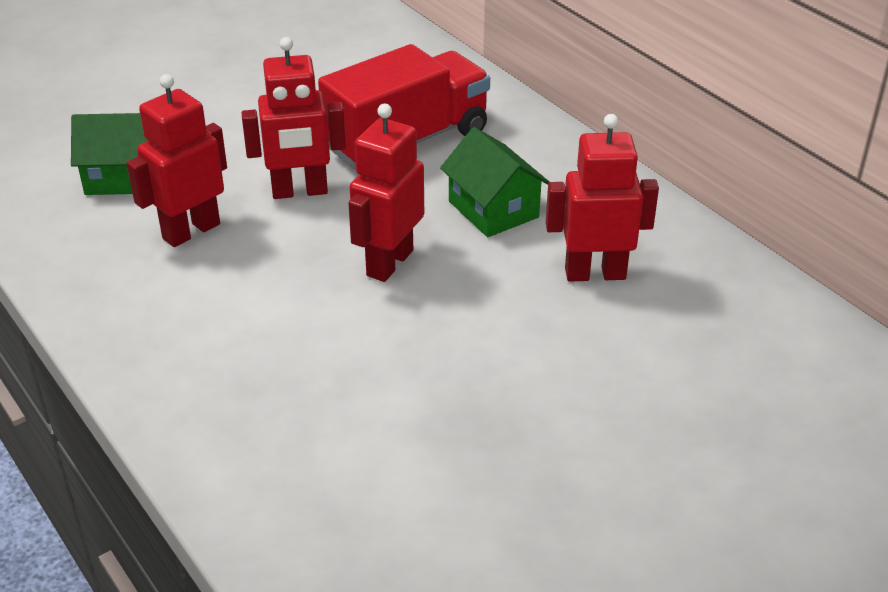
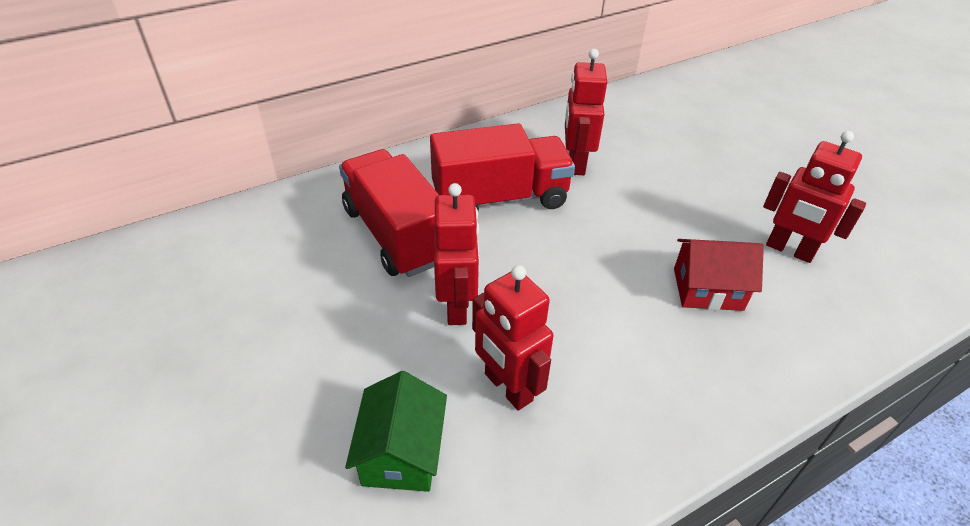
camera: 85 degrees left, 5 degrees up
red robot [348,104,424,282] -> red robot moved to [763,131,866,263]
green house [440,127,550,237] -> red truck [430,123,575,211]
none -> red house [674,239,764,311]

